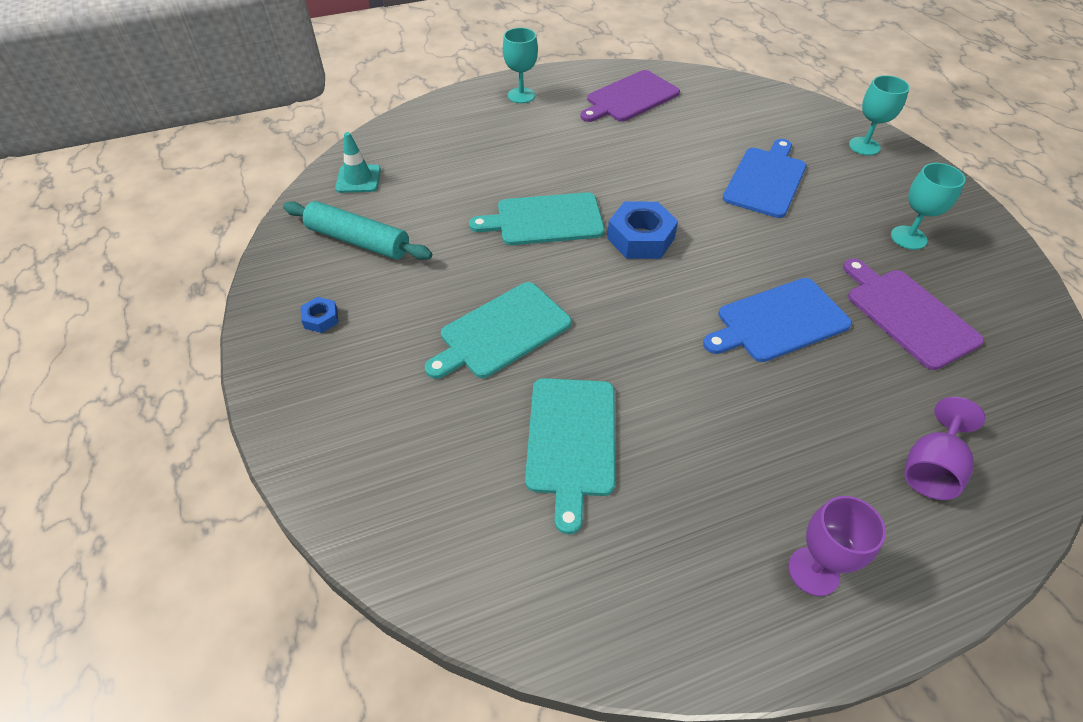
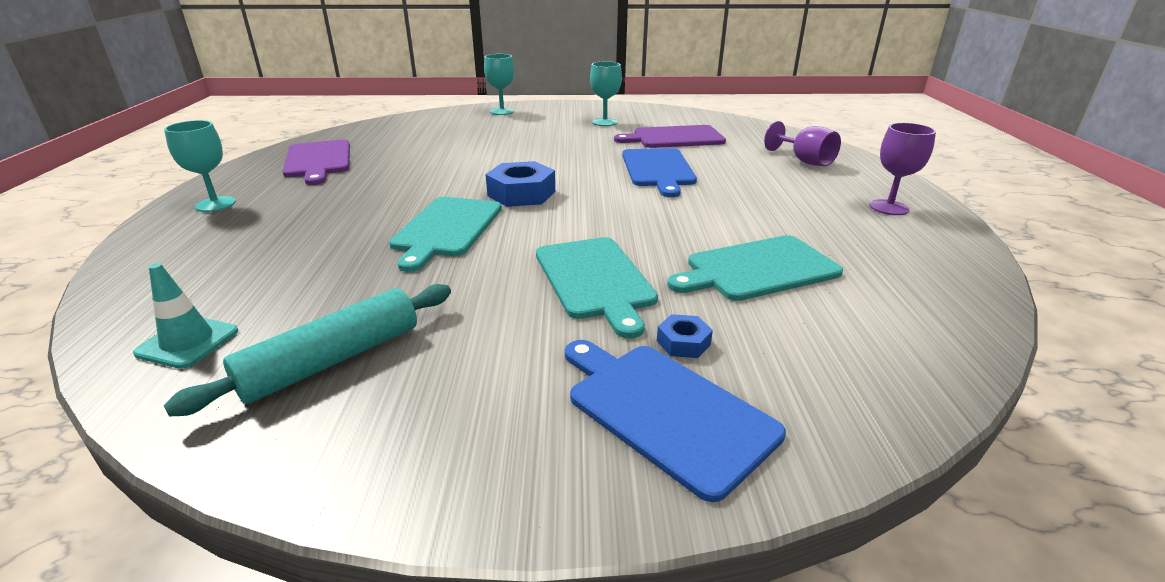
camera: 70 degrees left, 20 degrees down
blue nut [301,297,338,333] -> blue nut moved to [657,314,713,358]
turquoise cutting board [525,378,615,534] -> turquoise cutting board turned 135 degrees clockwise [667,235,843,301]
blue cutting board [723,139,806,218] -> blue cutting board moved to [565,340,786,502]

